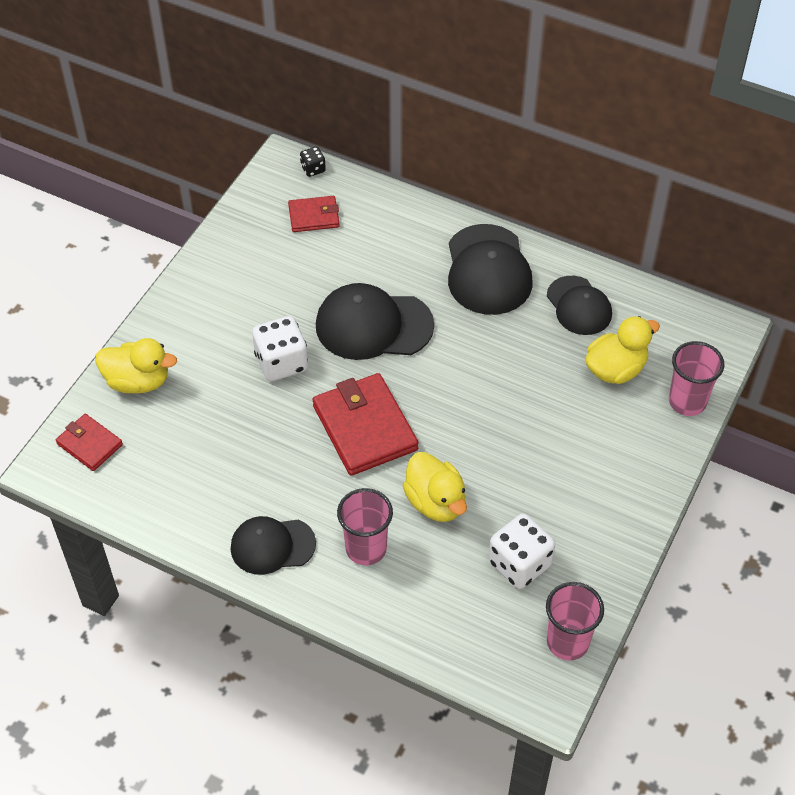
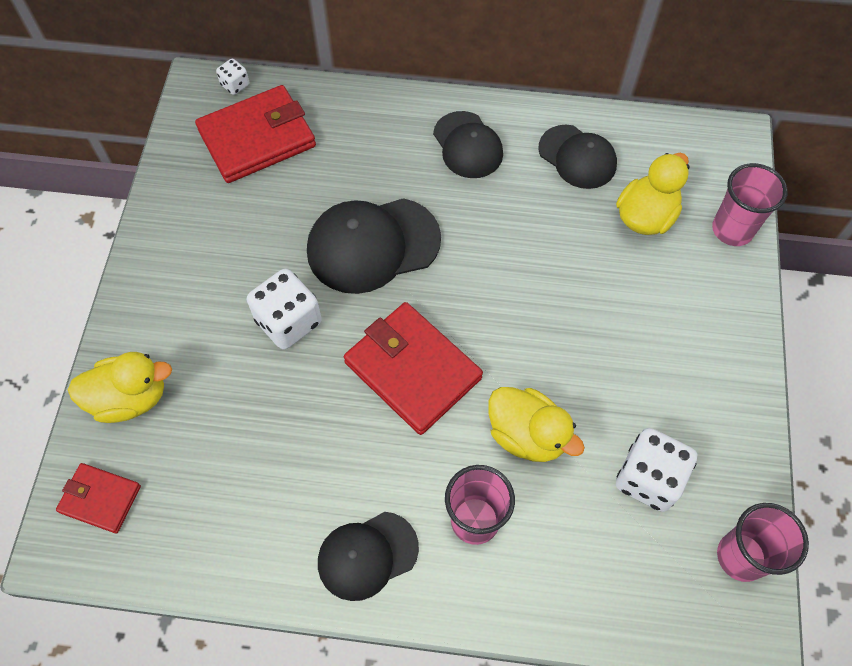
camera: 20 degrees left, 10 degrees up
red wallet [288,196,340,232] -> red wallet [195,85,316,183], size x1.80
black dice [300,147,326,177] -> white dice [216,58,249,95]
black cap [448,224,533,315] -> black cap [433,111,503,178], size x0.65

